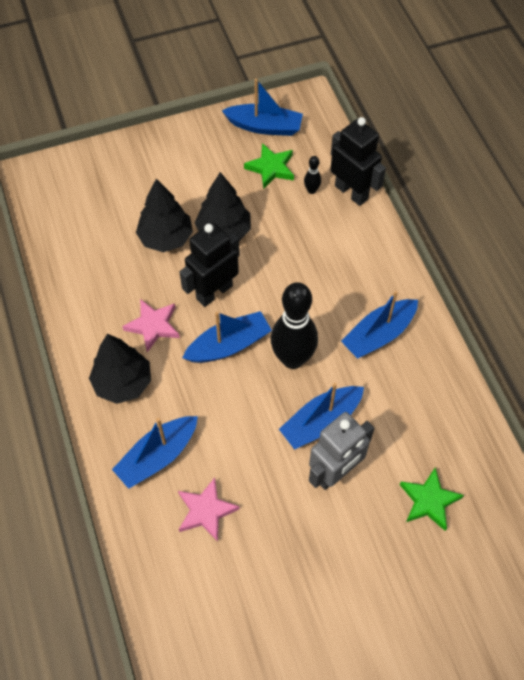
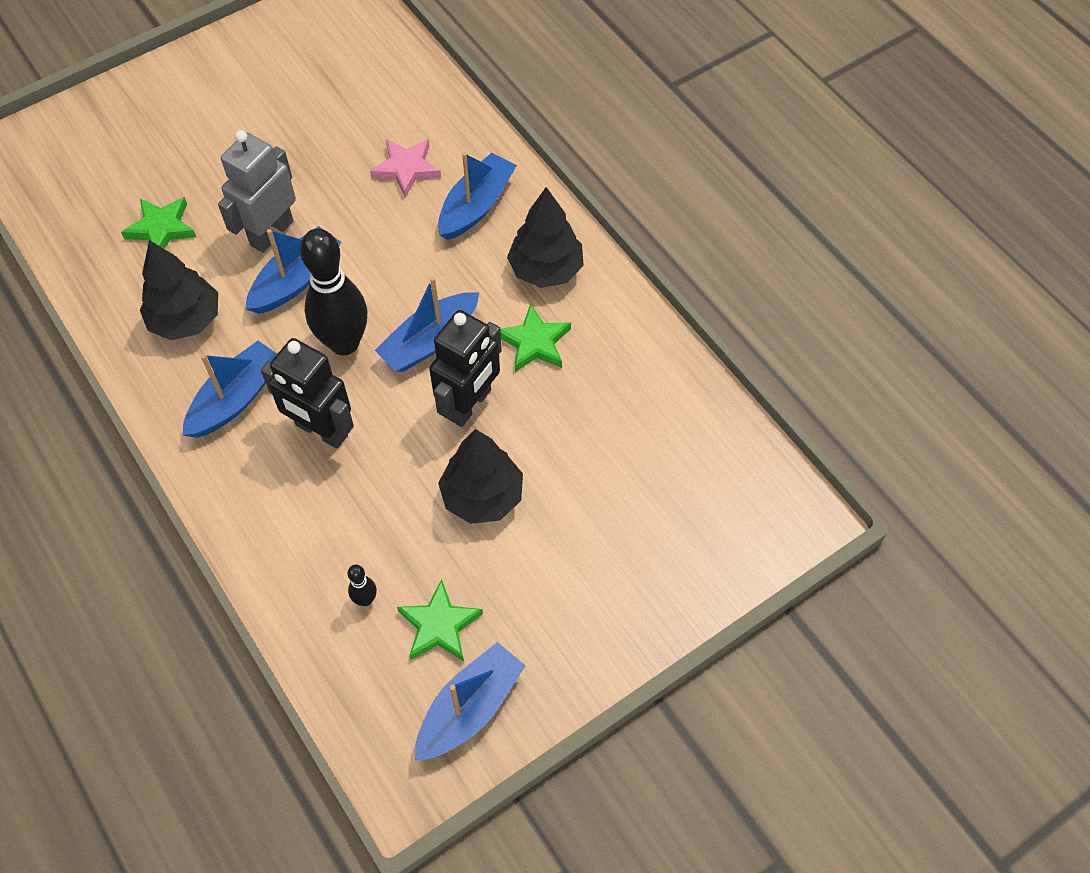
camera: 165 degrees right, 0 degrees up
pink star [122,299,180,352] -> green star [500,303,571,372]
black tree [136,179,193,252] -> black tree moved to [140,240,218,340]
blue boat [222,79,303,136] -> blue boat turned 135 degrees clockwise [415,642,526,761]
black robot [330,117,386,206] -> black robot moved to [261,338,354,449]

